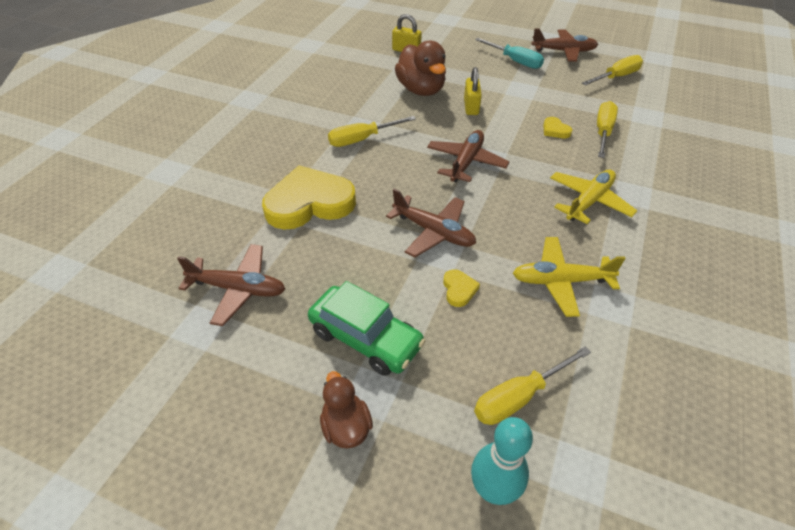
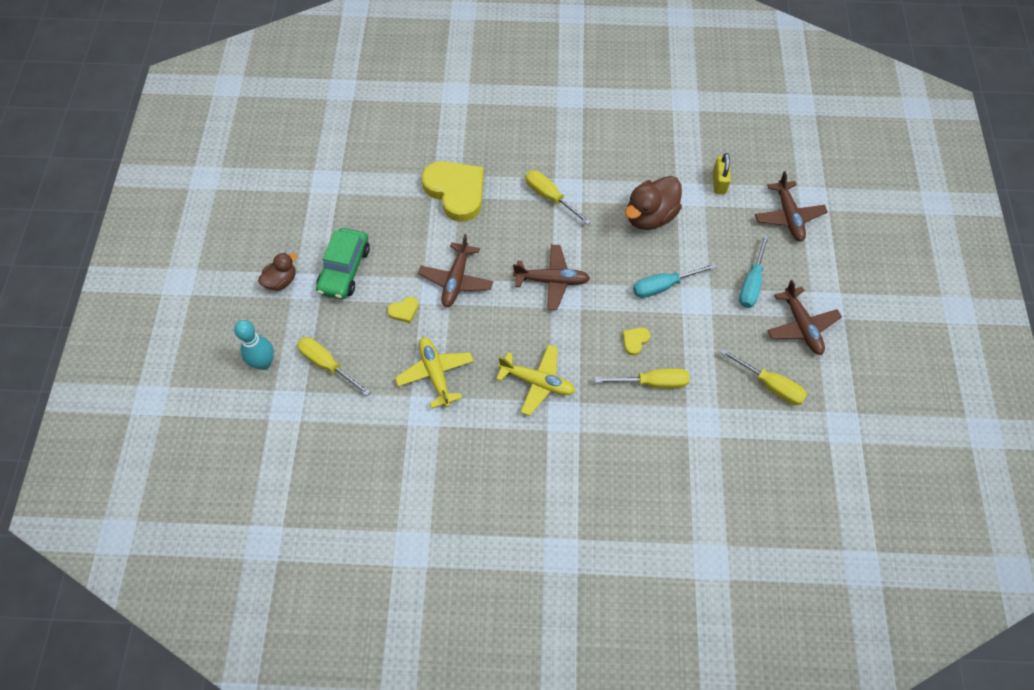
camera: 70 degrees right, 15 degrees up
brown plane [177,244,285,326] -> brown plane moved to [755,171,828,241]
yellow padlock [464,67,482,115] -> none
none -> turquoise screwdriver [633,263,717,298]

